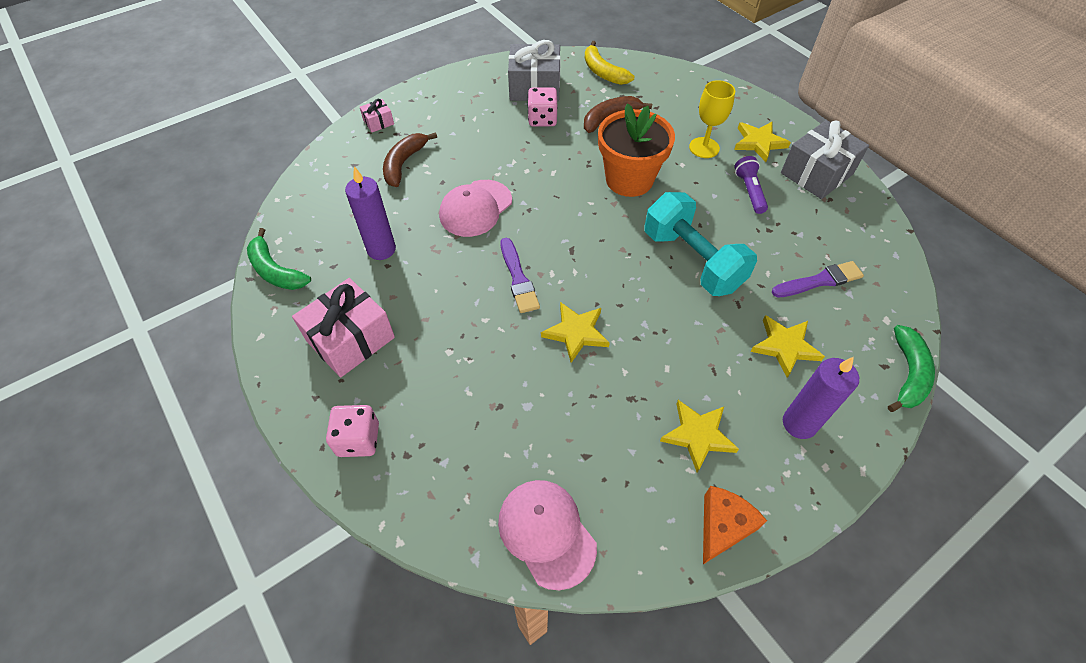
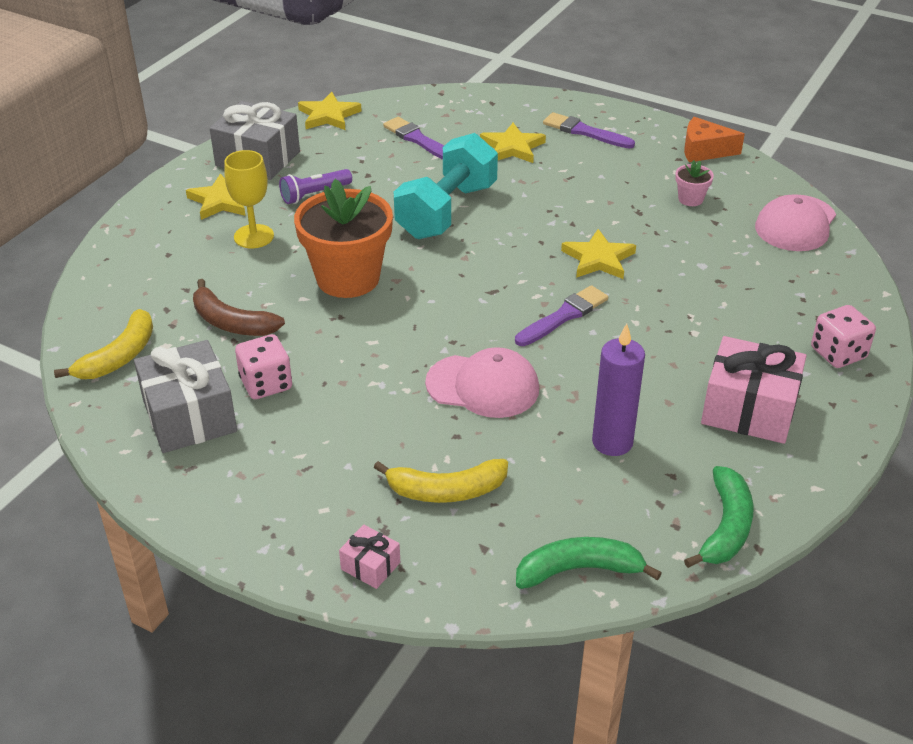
camera: 115 degrees left, 15 degrees down
brown banana [383,132,437,187] -> yellow banana [374,459,508,503]
yellow star [660,400,739,473] -> yellow star moved to [298,92,362,130]
purple candle [783,357,859,439] -> purple brush [543,112,635,149]
green banana [888,325,935,412] -> green banana moved to [516,537,662,589]
none -> pink flower pot [675,160,714,206]

